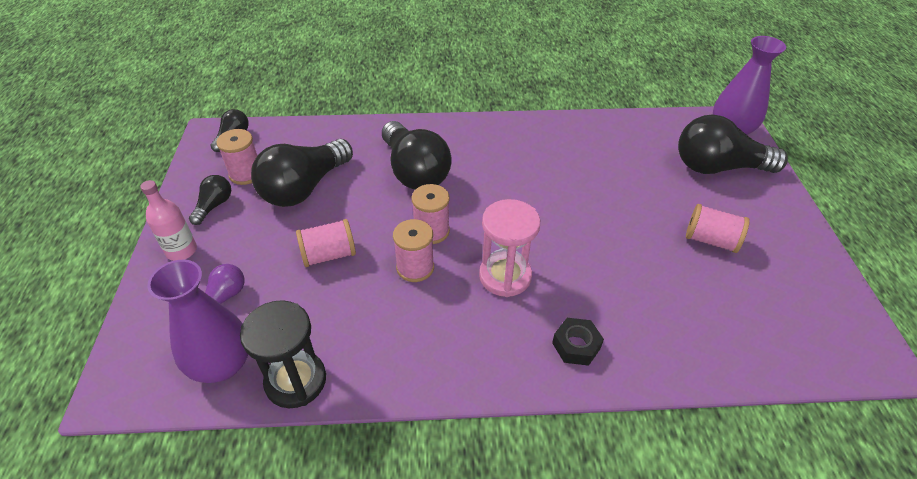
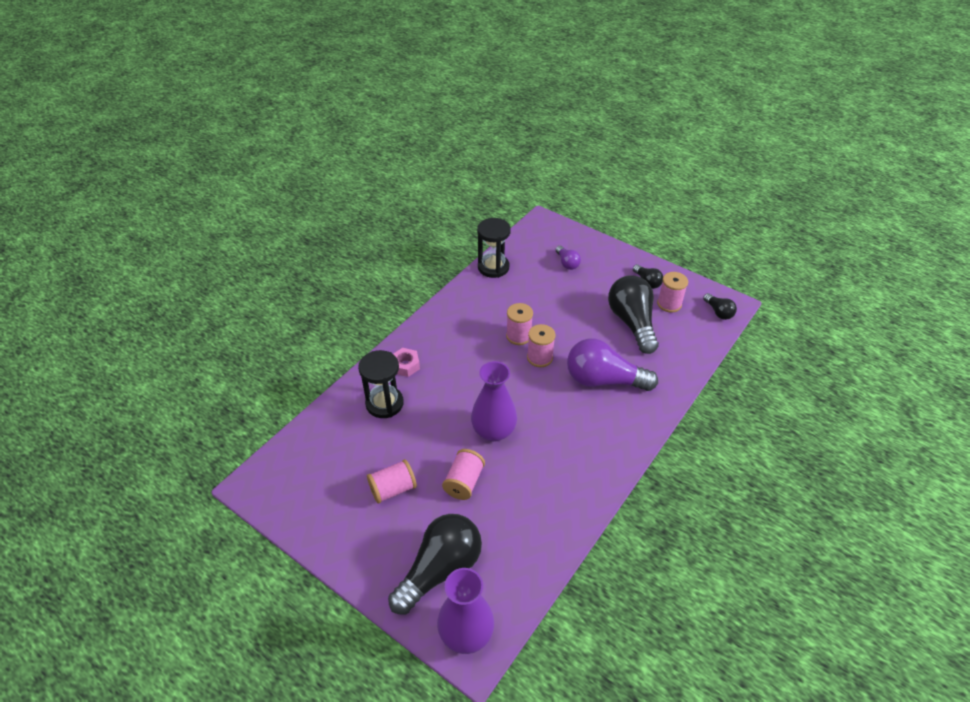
camera: 130 degrees right, 0 degrees up
pink bottle [140,180,197,261] -> none
purple vase [147,260,248,383] -> purple vase moved to [471,361,517,442]
pink spool [296,219,356,267] -> pink spool moved to [442,449,485,500]
black light bulb [382,121,452,189] -> purple light bulb [567,338,658,391]
pink hourglass [479,199,540,297] -> none
black nut [552,318,604,366] -> pink nut [393,348,420,377]
none -> black hourglass [358,350,404,418]

